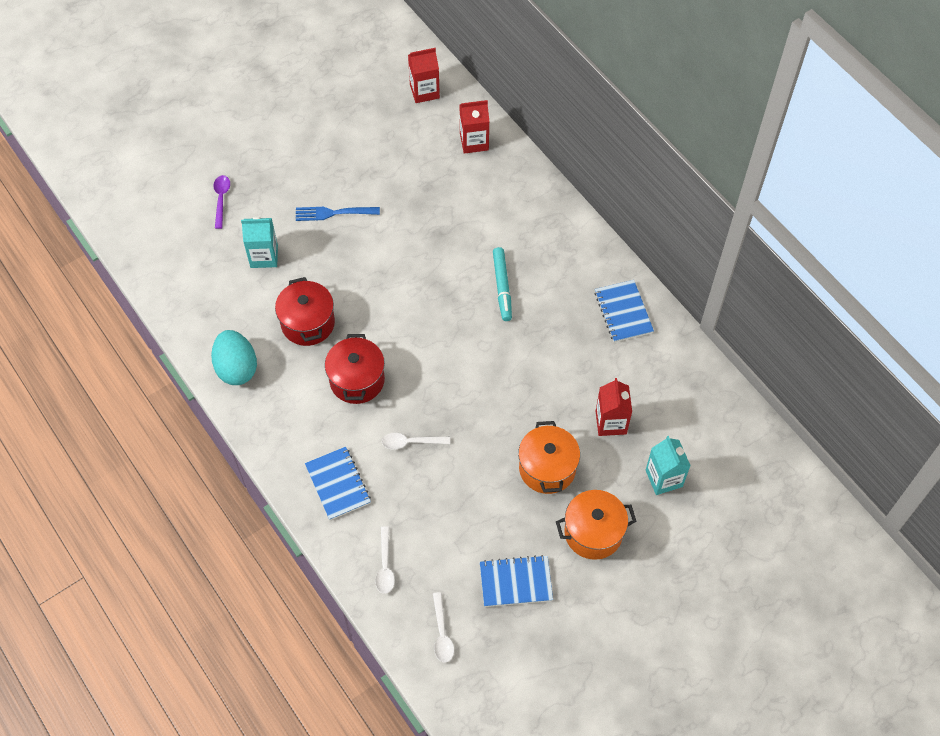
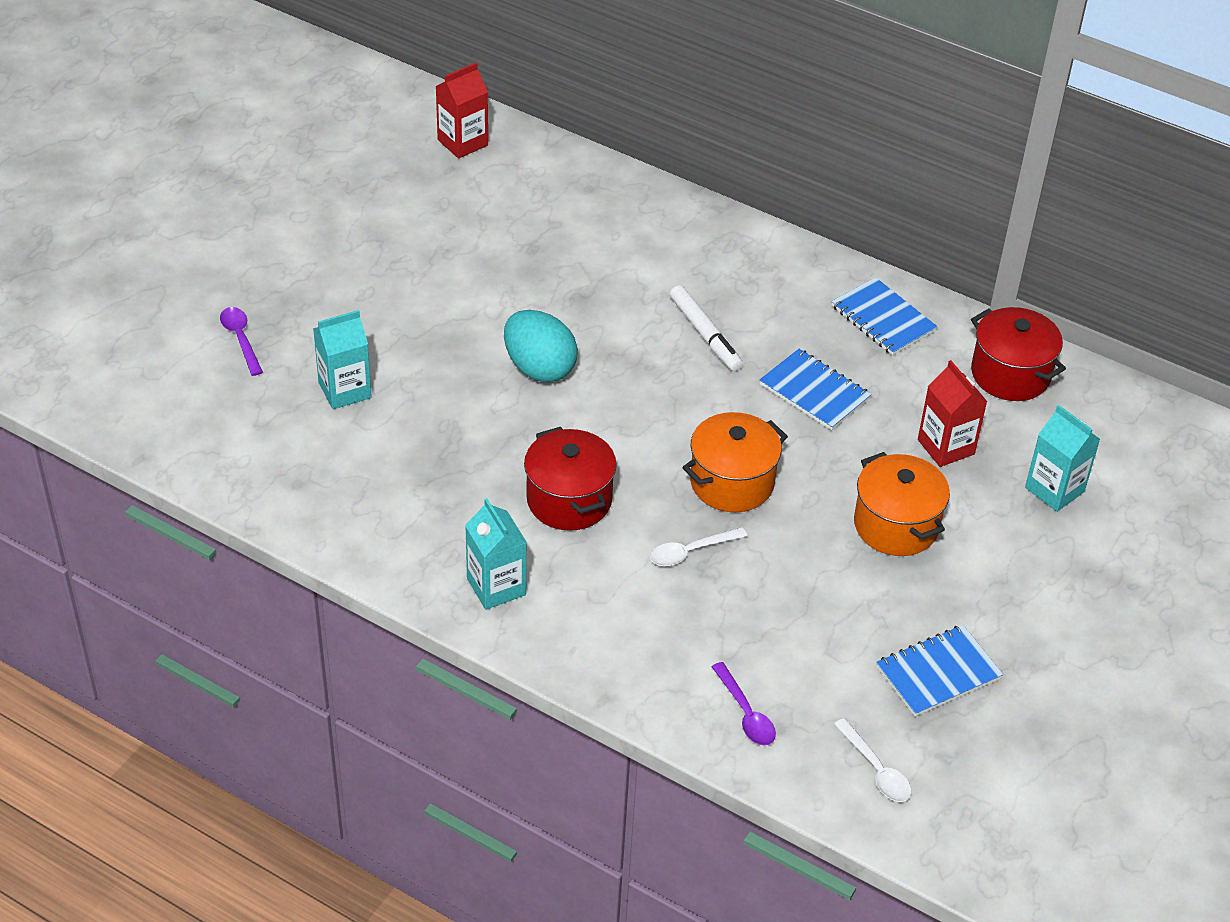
camera: 25 degrees left, 15 degrees down
turquoise egg [211,330,257,385] -> turquoise egg moved to [504,310,578,382]
red pot [275,277,335,346] -> red pot moved to [971,307,1066,401]
blue fork [296,207,380,221] -> none
blue notebook [305,447,371,520] -> blue notebook moved to [759,349,872,430]
white spoon [375,526,395,594] -> purple spoon [712,662,776,745]
red carton [459,100,490,154] -> none
turquoise marker [493,247,512,321] -> white marker [670,285,743,371]
orange pot [556,490,636,560] -> orange pot moved to [682,412,788,512]
none -> turquoise carton [465,498,526,610]

